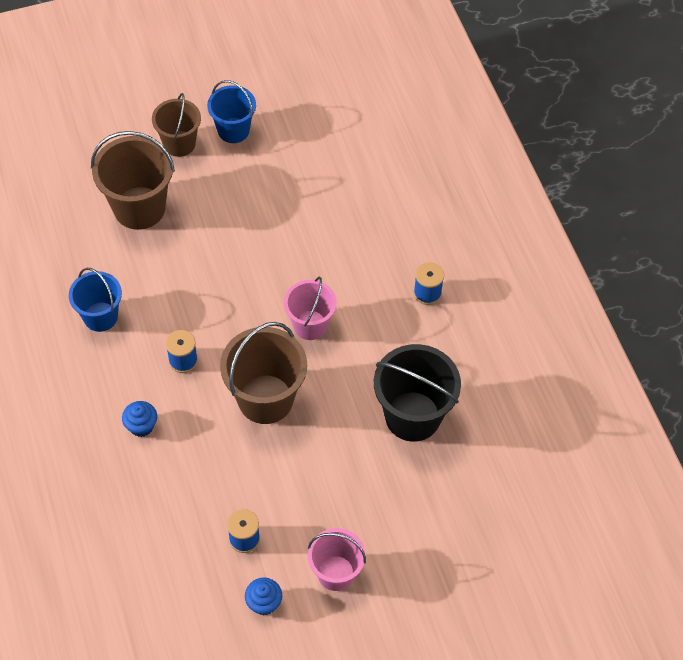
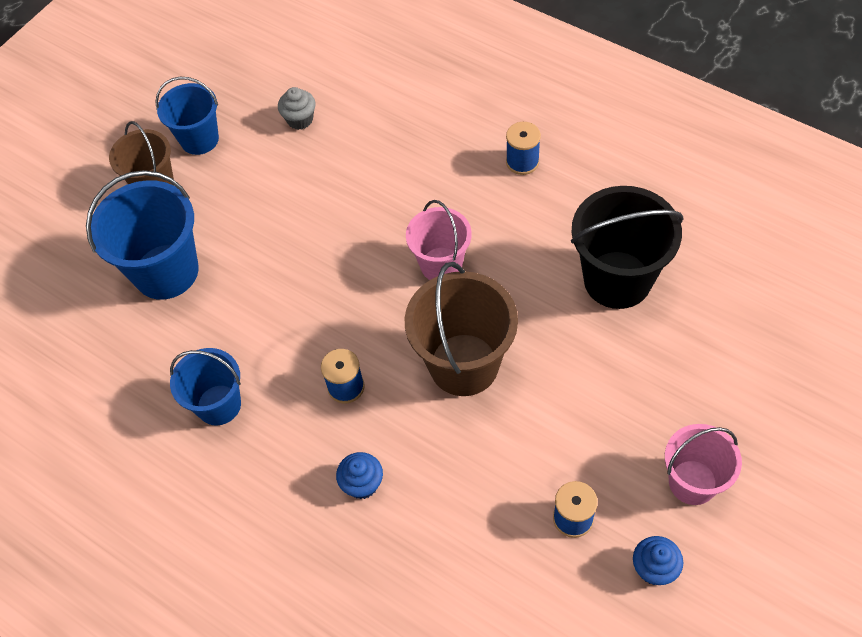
camera: 30 degrees left, 0 degrees up
brown bucket [91,131,175,230] -> blue bucket [86,170,199,300]
none -> grey cupcake [278,87,315,130]

